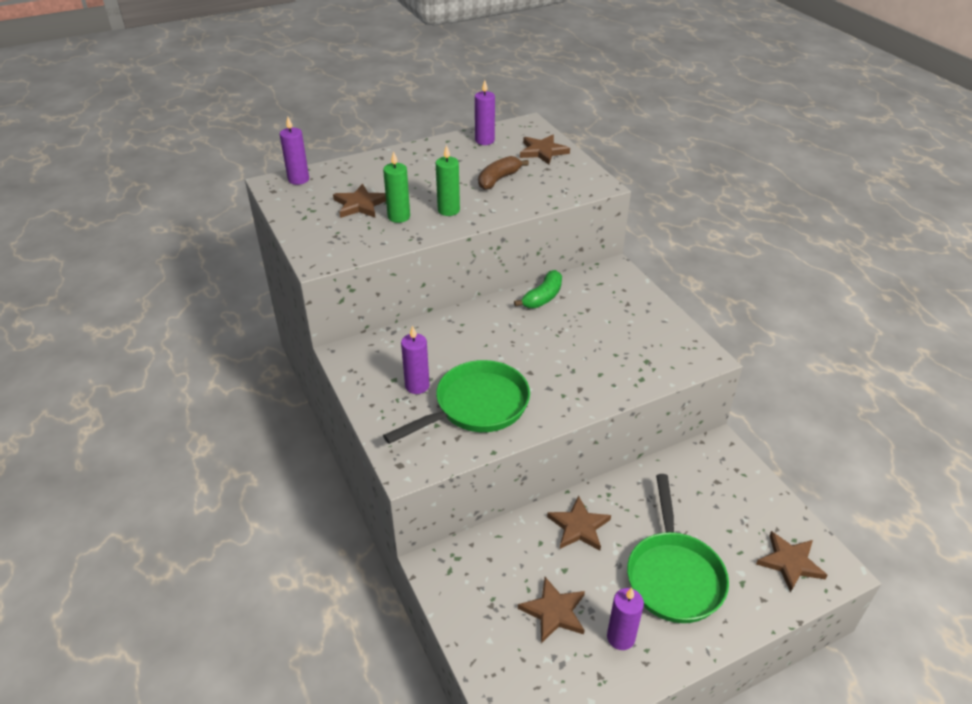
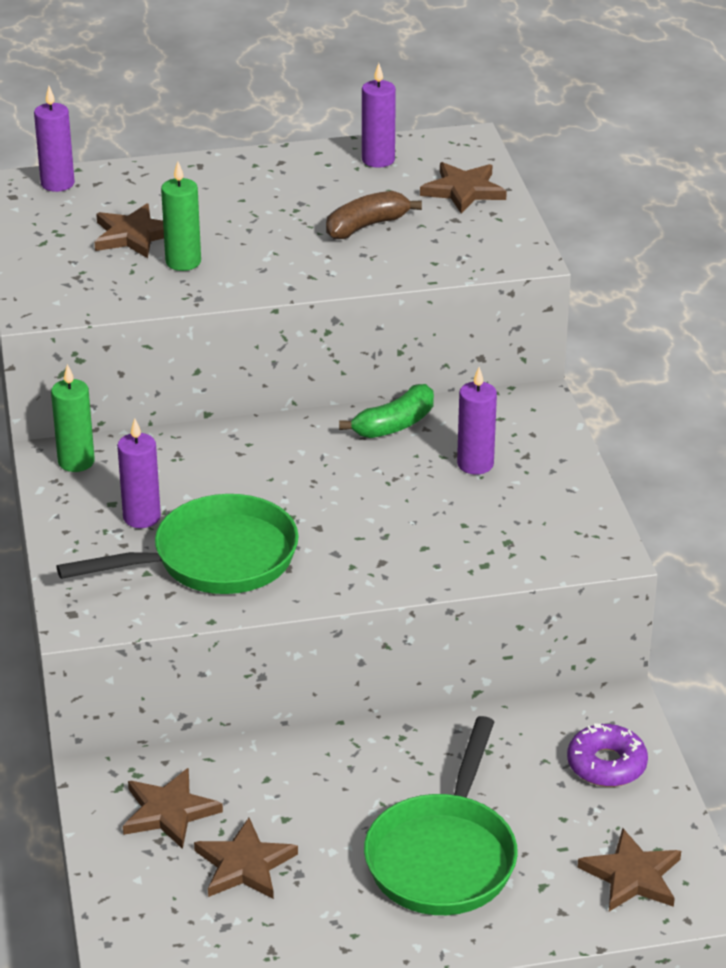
camera: 15 degrees right, 5 degrees down
green candle [436,145,460,216] -> green candle moved to [51,364,95,472]
brown star [547,496,611,551] -> brown star moved to [123,768,223,849]
purple candle [607,588,644,650] -> purple candle moved to [457,367,497,475]
none -> purple donut [567,724,648,787]

